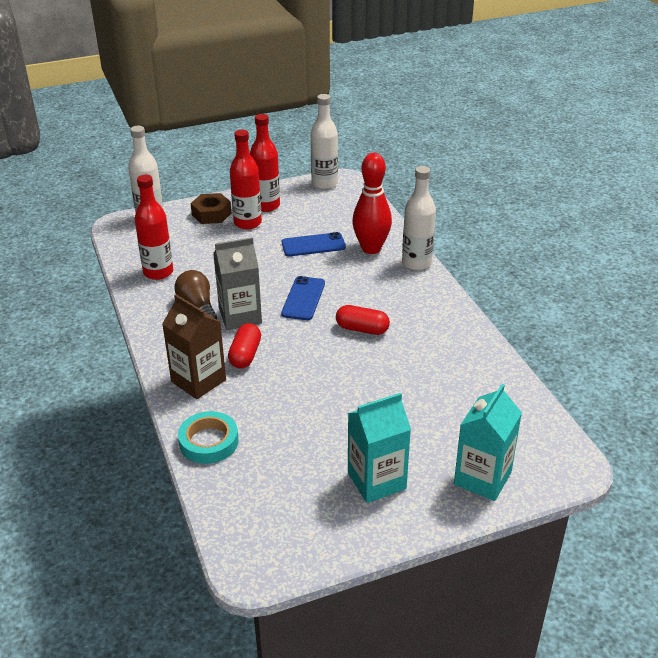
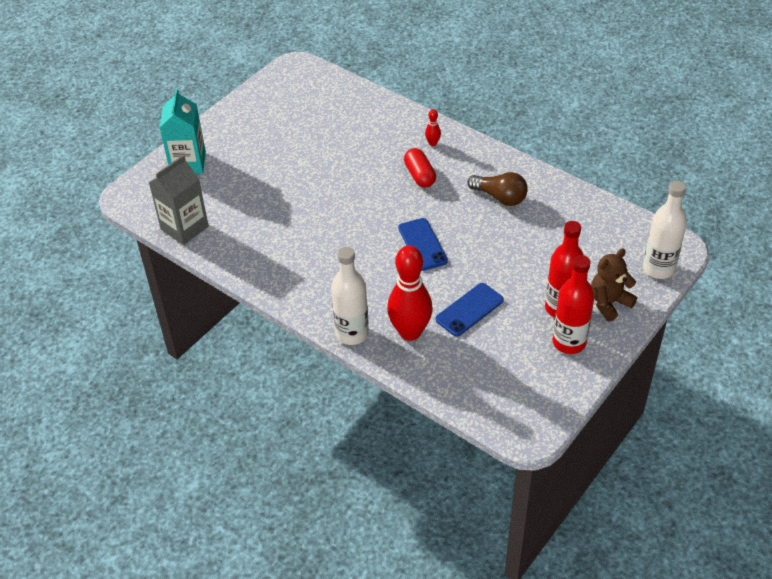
camera: 150 degrees right, 10 degrees up
red bottle [135,175,173,280] -> none
brown carton [162,294,226,399] -> red bowling pin [425,109,441,146]
turquoise tape [178,411,238,464] -> none
brown nut [191,193,231,224] -> brown teddy bear [591,248,637,322]
grey carton [213,237,262,330] -> grey carton moved to [148,155,209,245]
white bottle [311,94,338,189] -> none
red capsule [336,305,390,335] -> none
turquoise carton [348,393,411,503] -> none

